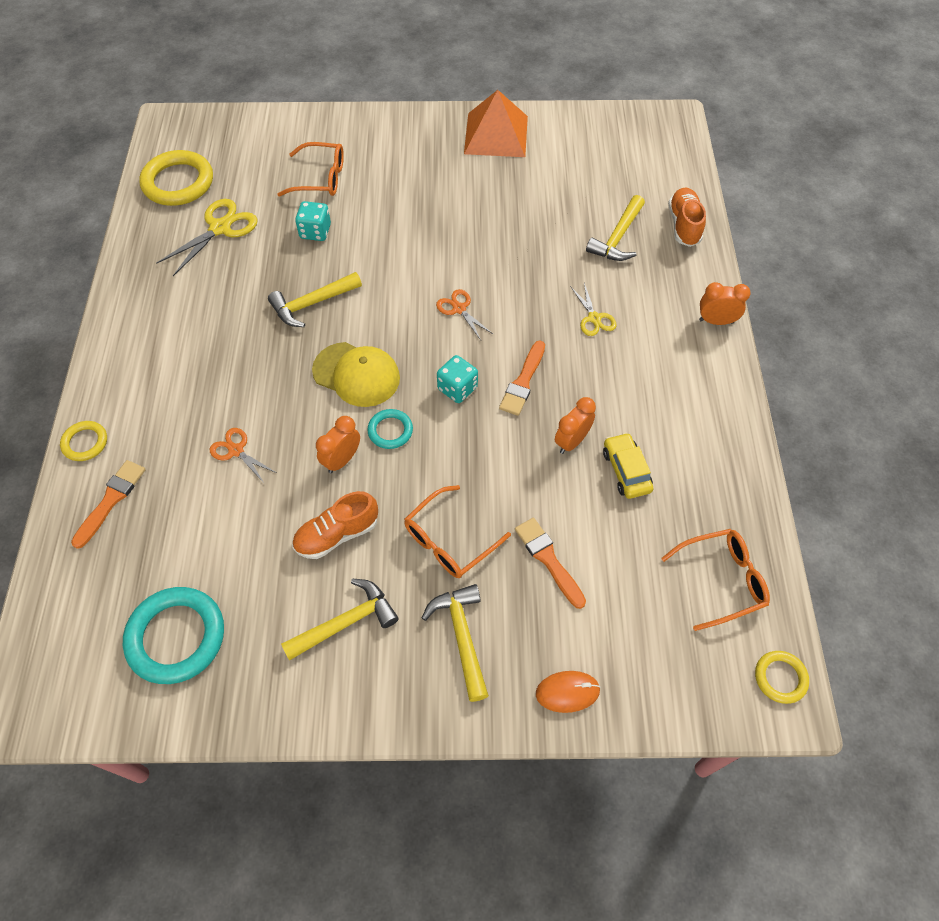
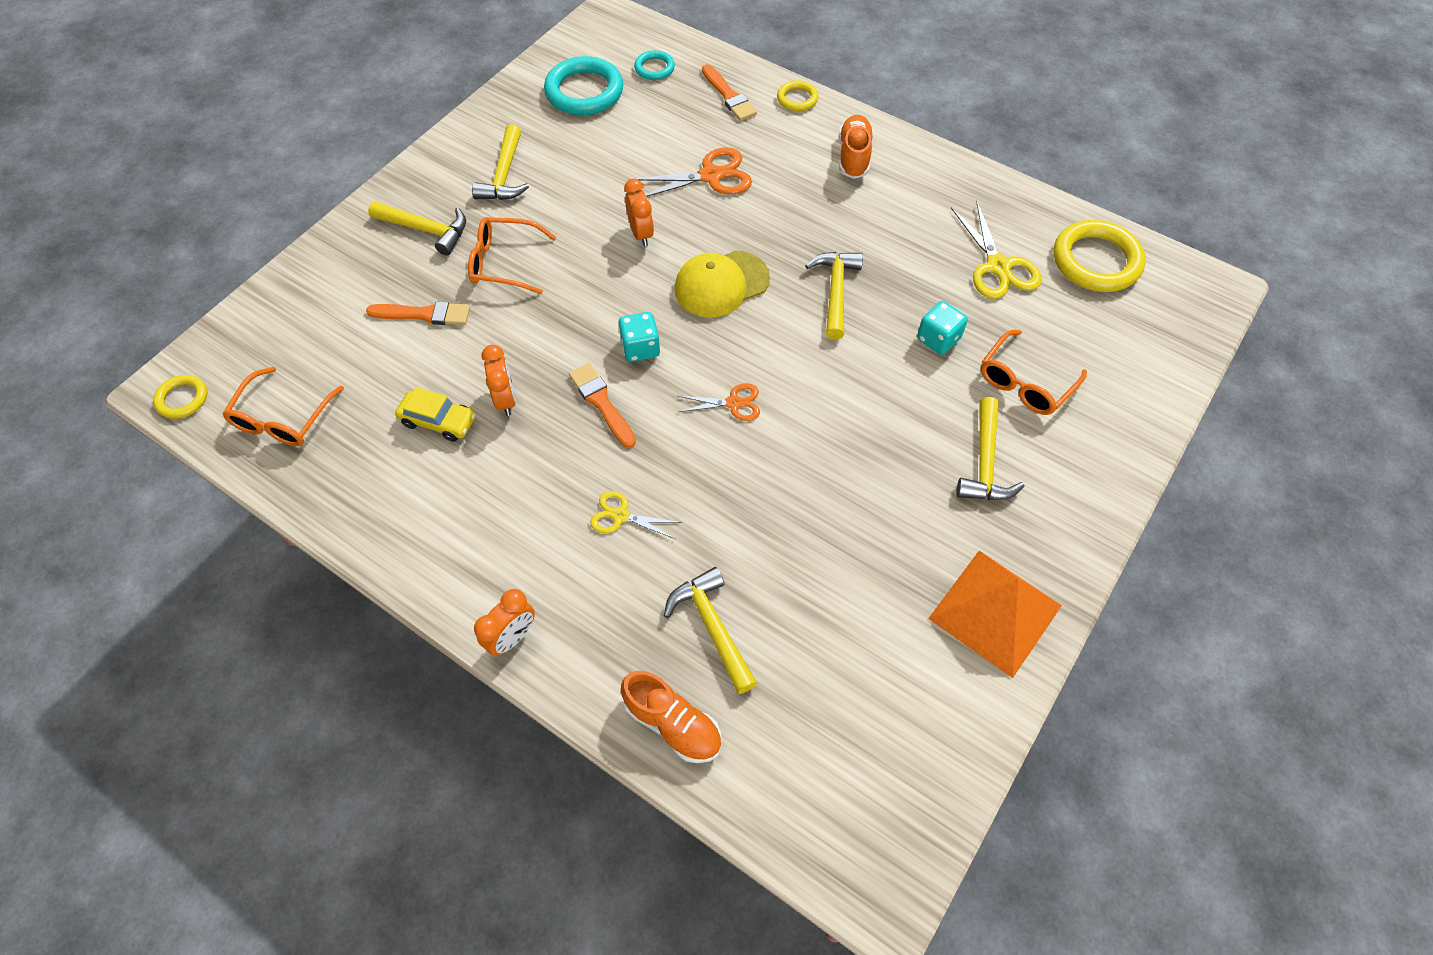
camera: 125 degrees right, 0 degrees up
orange scissors [210,428,277,484] -> orange scissors [629,147,752,197], size x1.68
orange shoe [292,491,378,559] -> orange shoe moved to [839,115,873,179]
turquoise ring [367,409,413,449] -> turquoise ring moved to [634,50,675,80]
orange glasses [404,485,511,578] -> orange glasses turned 75 degrees counterclockwise [468,217,556,294]
orange mouse [536,671,601,713] -> none
none -> yellow hammer [956,397,1024,500]

